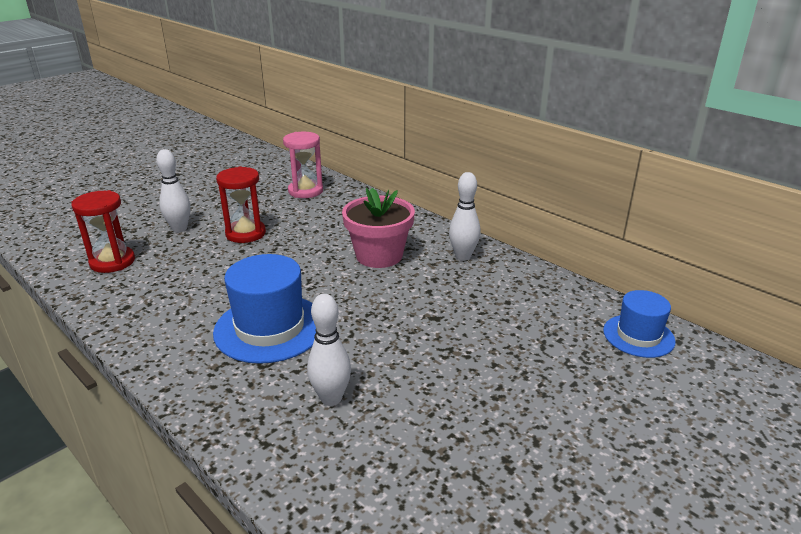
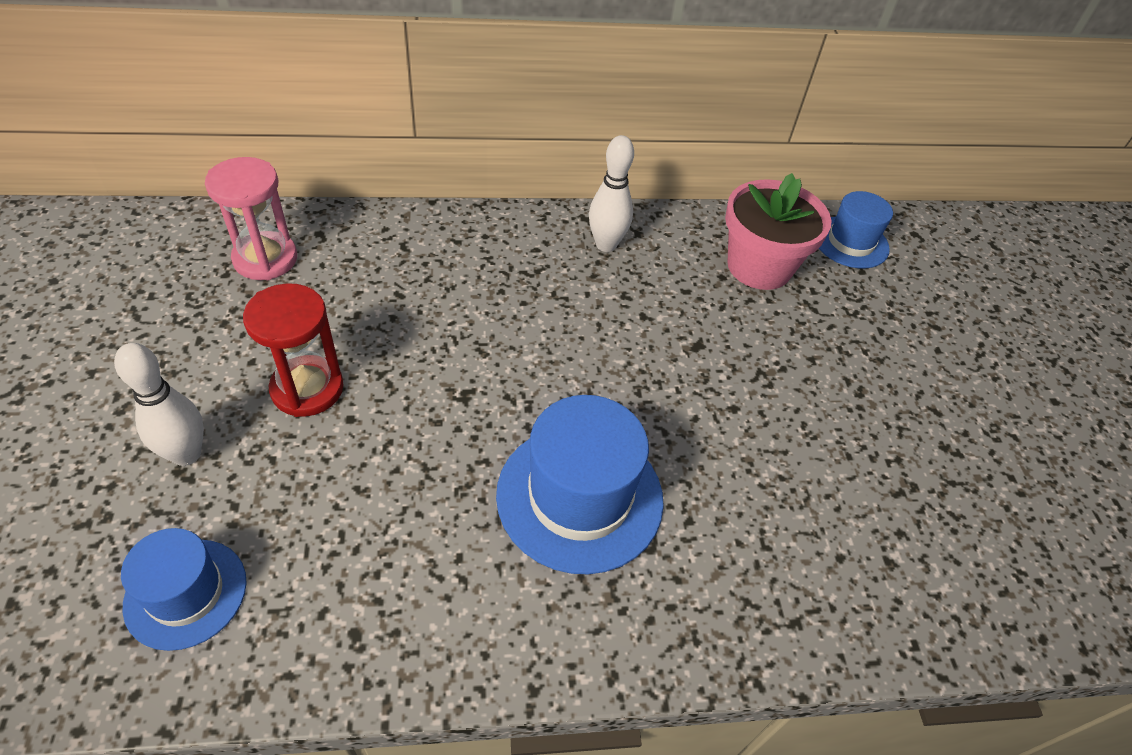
camera: 55 degrees left, 20 degrees up
red hourglass [71,190,135,273] -> blue hat [121,528,247,651]
white bowling pin [307,294,351,406] -> none
pink flower pot [342,188,415,268] -> pink flower pot moved to [725,173,832,290]

